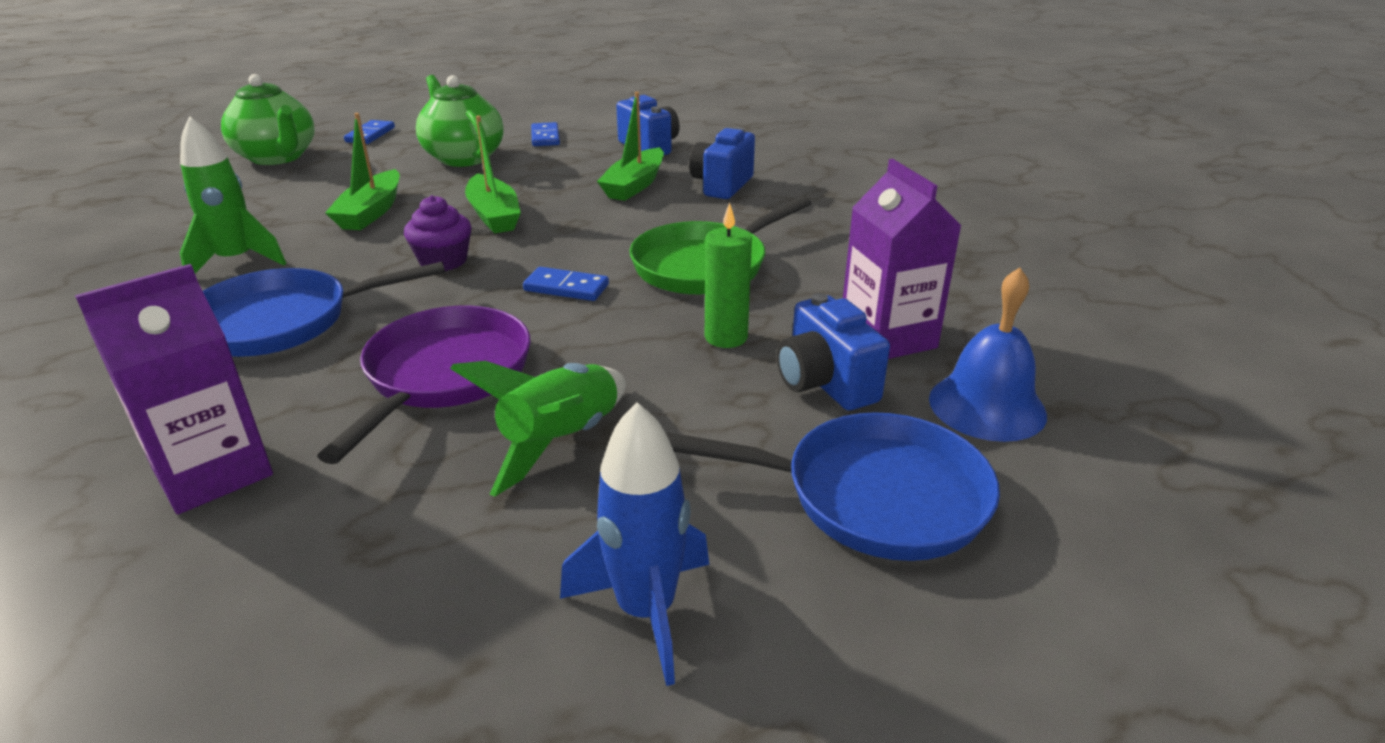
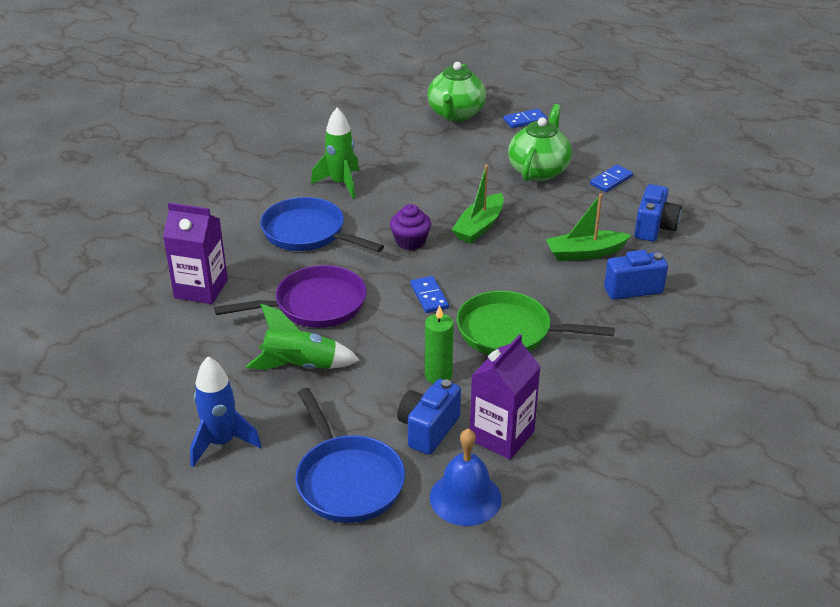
camera: 55 degrees right, 5 degrees up
green boat [325,113,400,230] -> none

